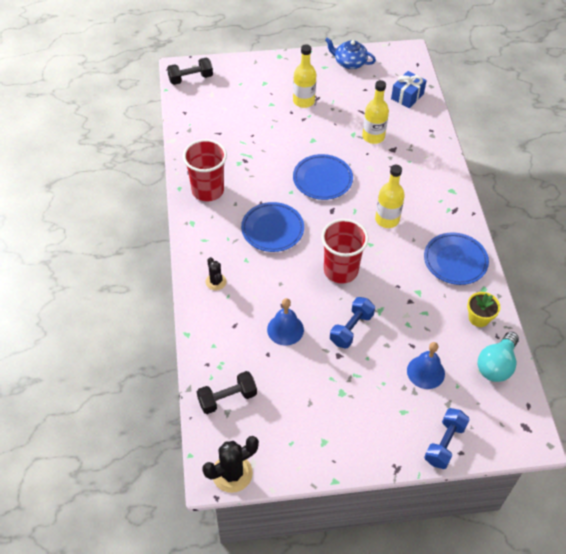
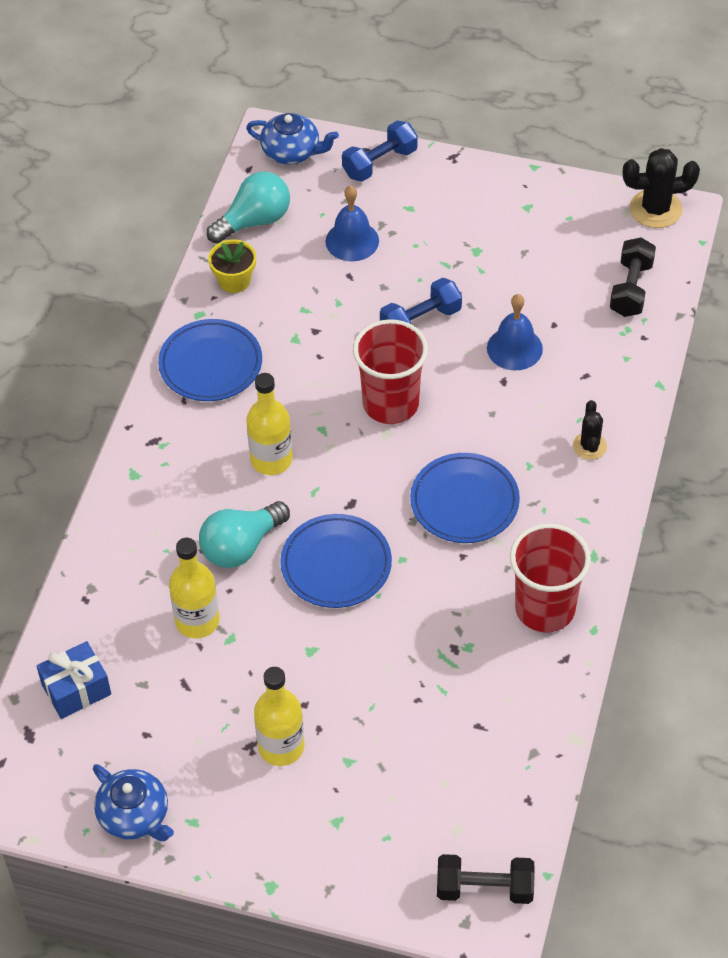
camera: 155 degrees left, 0 degrees up
black dumbbell [197,371,257,414] -> black dumbbell turned 75 degrees counterclockwise [610,237,656,317]
none -> turquoise light bulb [199,501,290,568]
none -> blue teapot [246,113,339,164]

